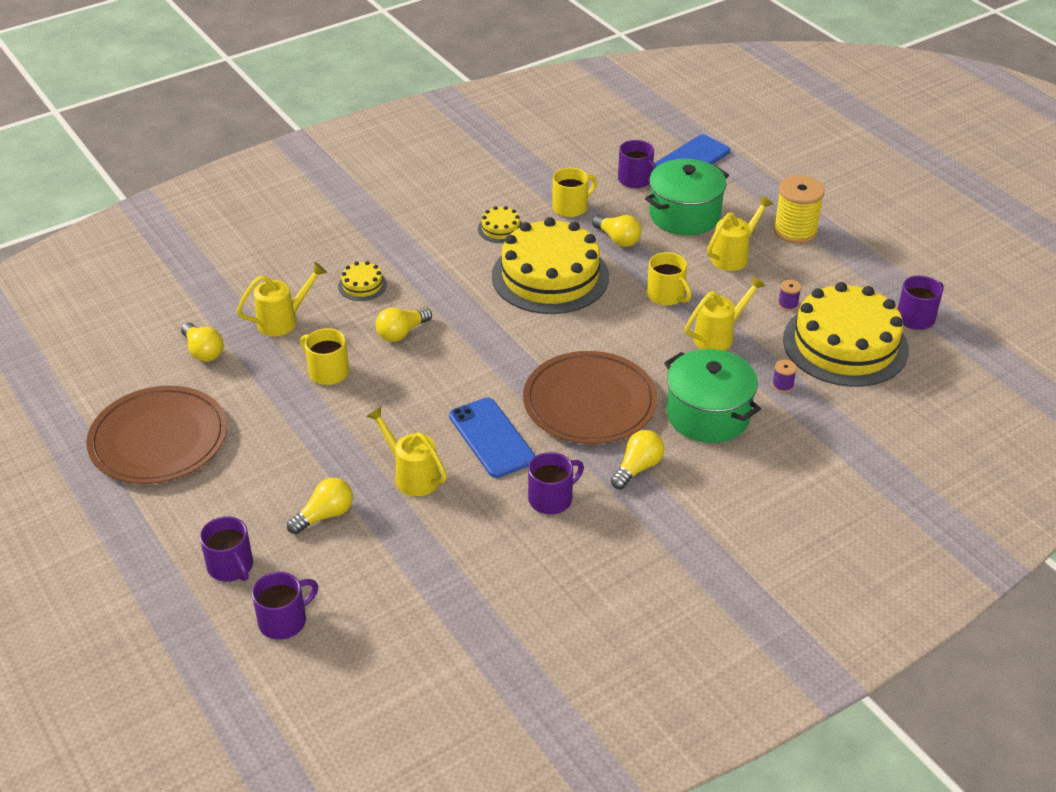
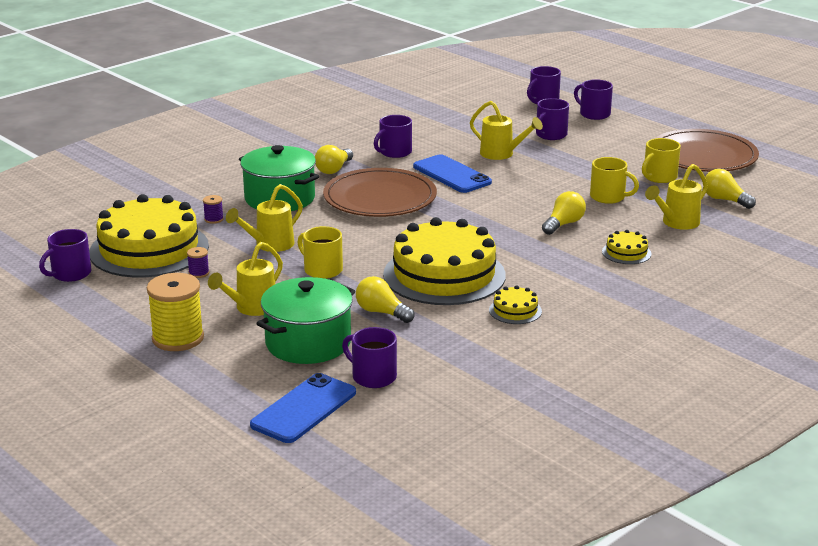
camera: 170 degrees right, 15 degrees down
yellow light bulb [287,478,353,534] -> purple mug [536,98,569,140]
yellow mug [552,168,597,217] -> yellow mug moved to [642,138,681,183]

